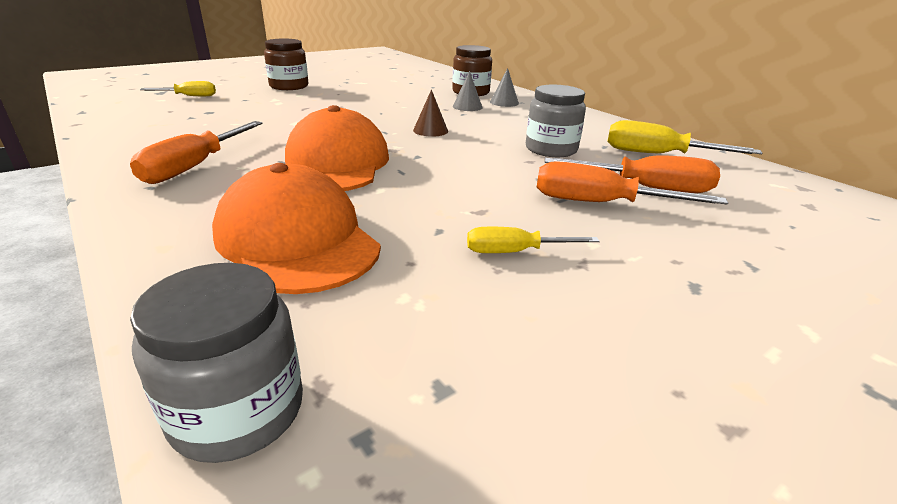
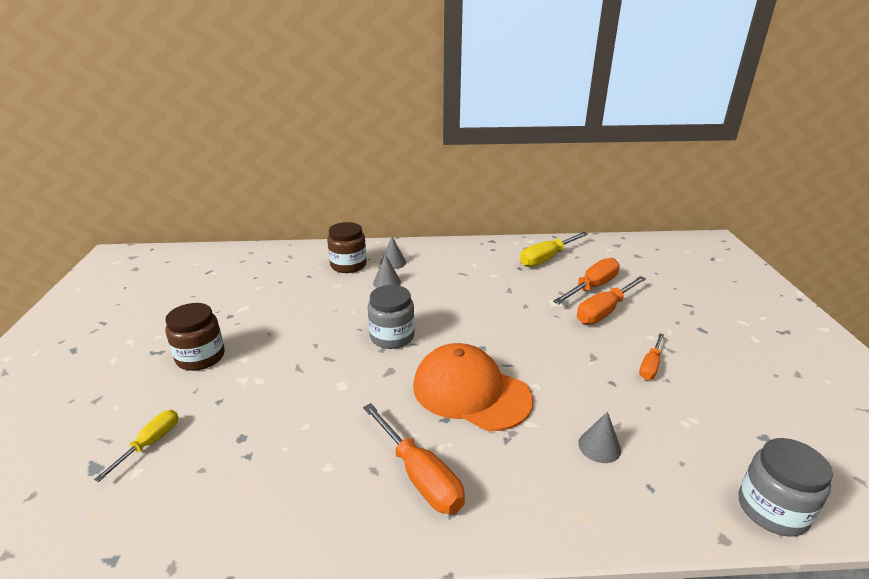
camera: 55 degrees left, 0 degrees up
orange cap [212,163,381,294] -> grey cone [578,412,621,463]
brown cone [413,90,448,137] -> none
yellow screwdriver [467,227,600,253] -> orange screwdriver [639,333,664,380]
grey jar [526,85,586,157] -> grey jar moved to [368,285,415,349]

